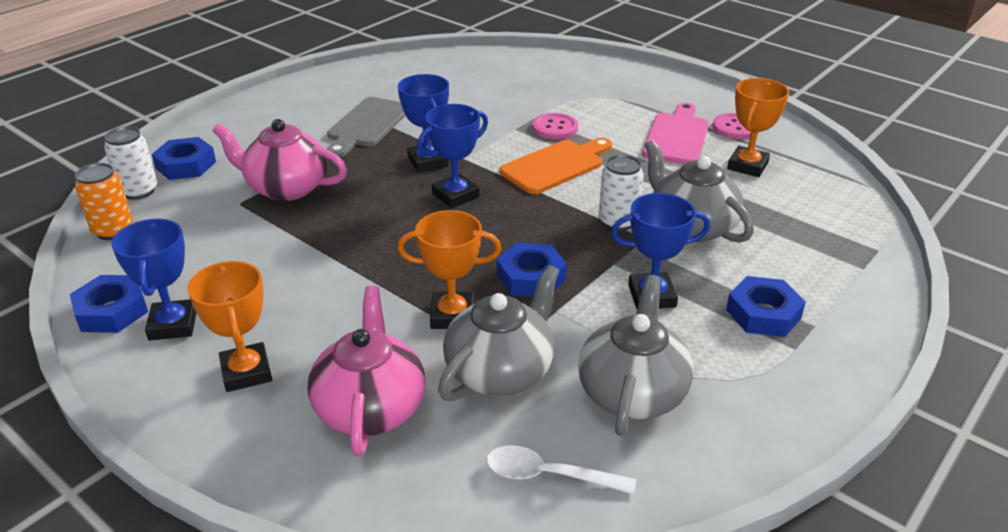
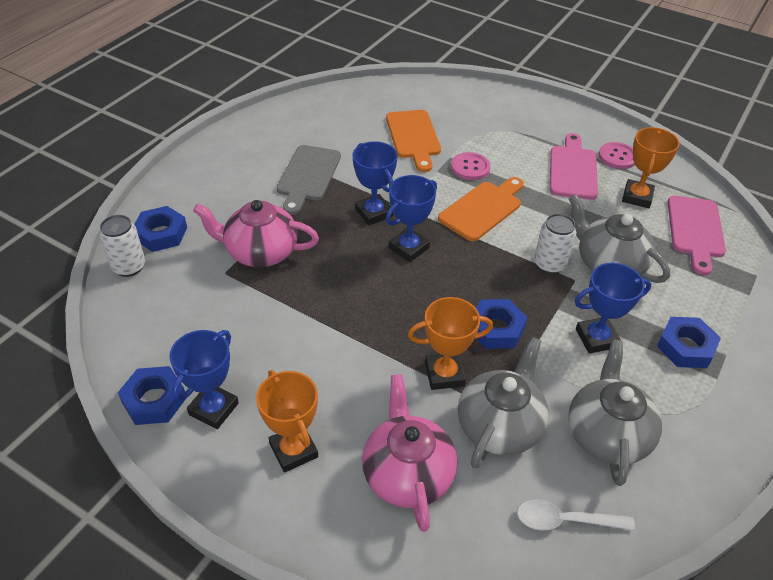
camera: 10 degrees left, 10 degrees up
orange can [75,163,133,240] -> none
blue trophy [111,219,196,341] -> blue trophy turned 45 degrees clockwise [169,330,239,429]
none -> orange cutting board [386,110,441,172]
none -> pink cutting board [667,196,726,275]

